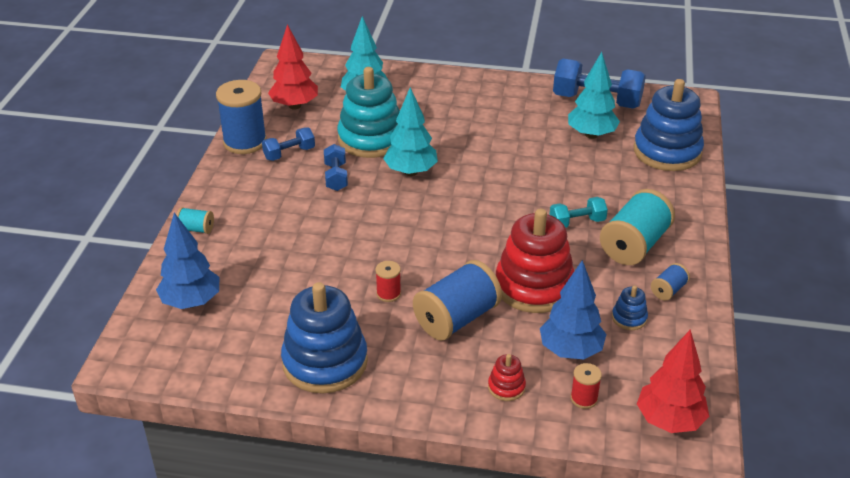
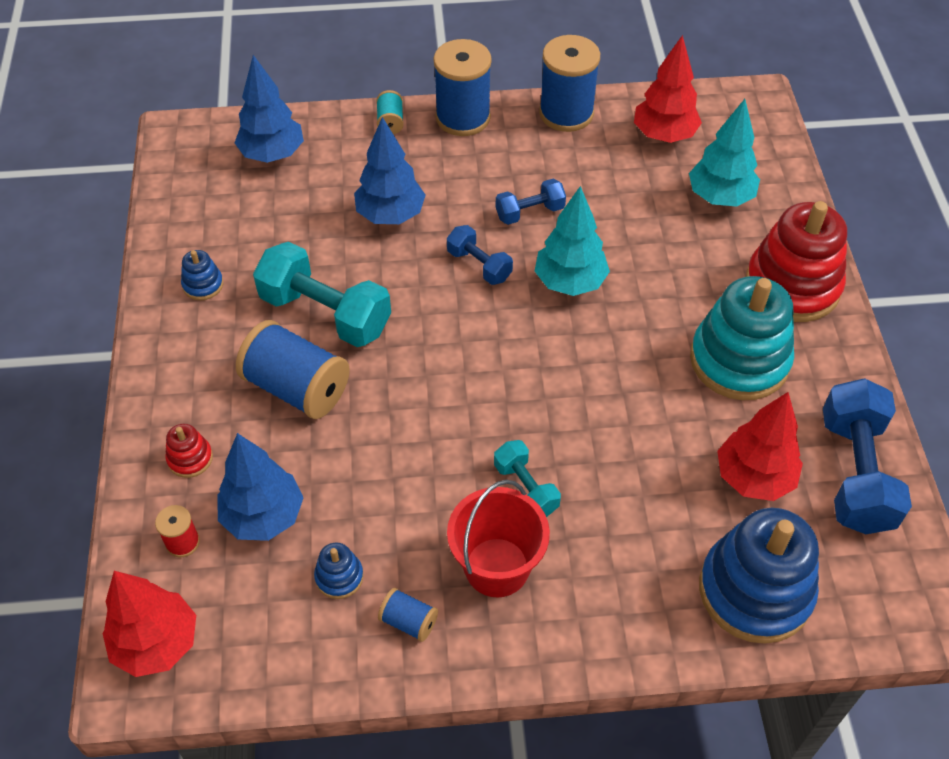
camera: 75 degrees right, 15 degrees up
blue dumbbell [262,127,315,161] -> blue dumbbell moved to [447,225,513,285]
blue stacking toy [281,282,368,393] -> blue stacking toy [181,250,223,300], size x0.43
turquoise stacking toy [337,67,400,158] -> turquoise stacking toy moved to [690,276,794,400]
red spool [376,261,401,302] -> turquoise dumbbell [253,242,391,347]
red stacking toy [496,209,574,313] -> red stacking toy moved to [746,201,847,322]
turquoise tree [568,52,620,139] -> red tree [717,392,803,501]
turquoise spool [600,189,675,265] -> red bucket [447,480,550,597]
none -> blue tree [354,117,425,224]
none -> blue spool [433,39,492,136]

